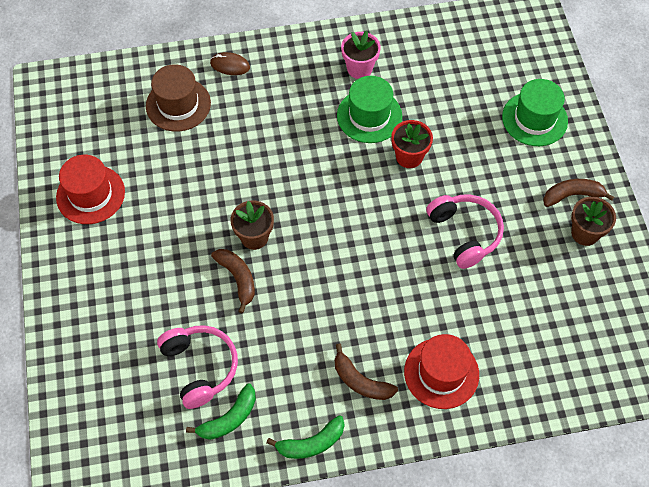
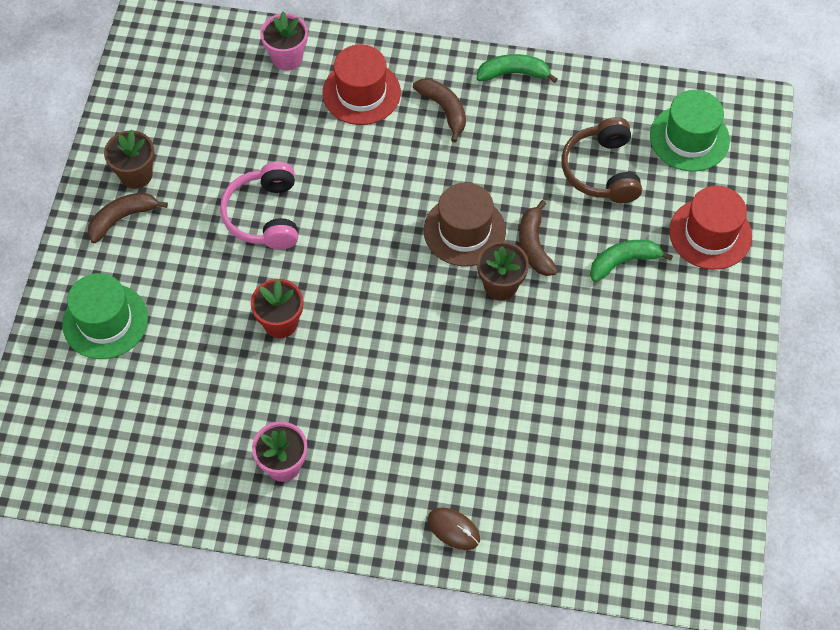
camera: 160 degrees left, 0 degrees up
red hat [56,155,125,224] -> red hat moved to [669,186,752,270]
brown hat [146,64,211,132] -> brown hat moved to [424,183,506,267]
pink headphones [157,325,238,409] -> brown headphones [561,117,642,203]
green banana [186,384,256,440] -> green banana moved to [590,240,673,282]
green hat [337,76,402,143] -> green hat moved to [650,90,730,172]
brown banana [543,179,614,207] -> brown banana turned 135 degrees clockwise [88,192,168,243]
none -> pink flower pot [260,11,308,71]

